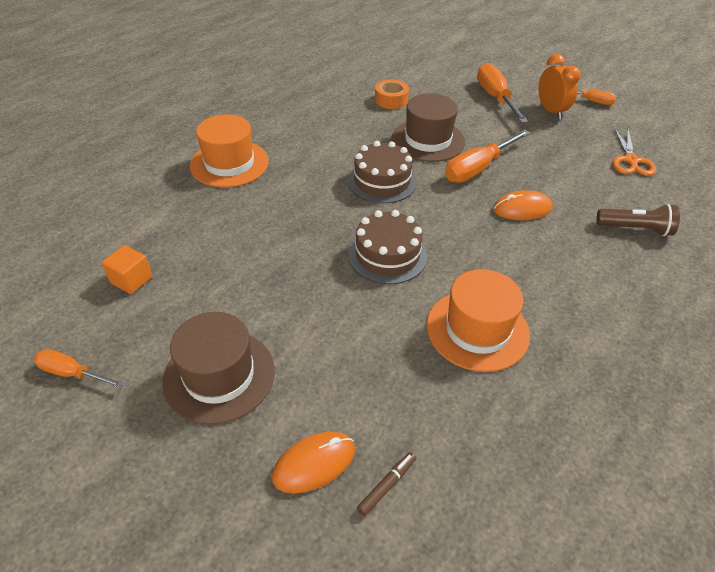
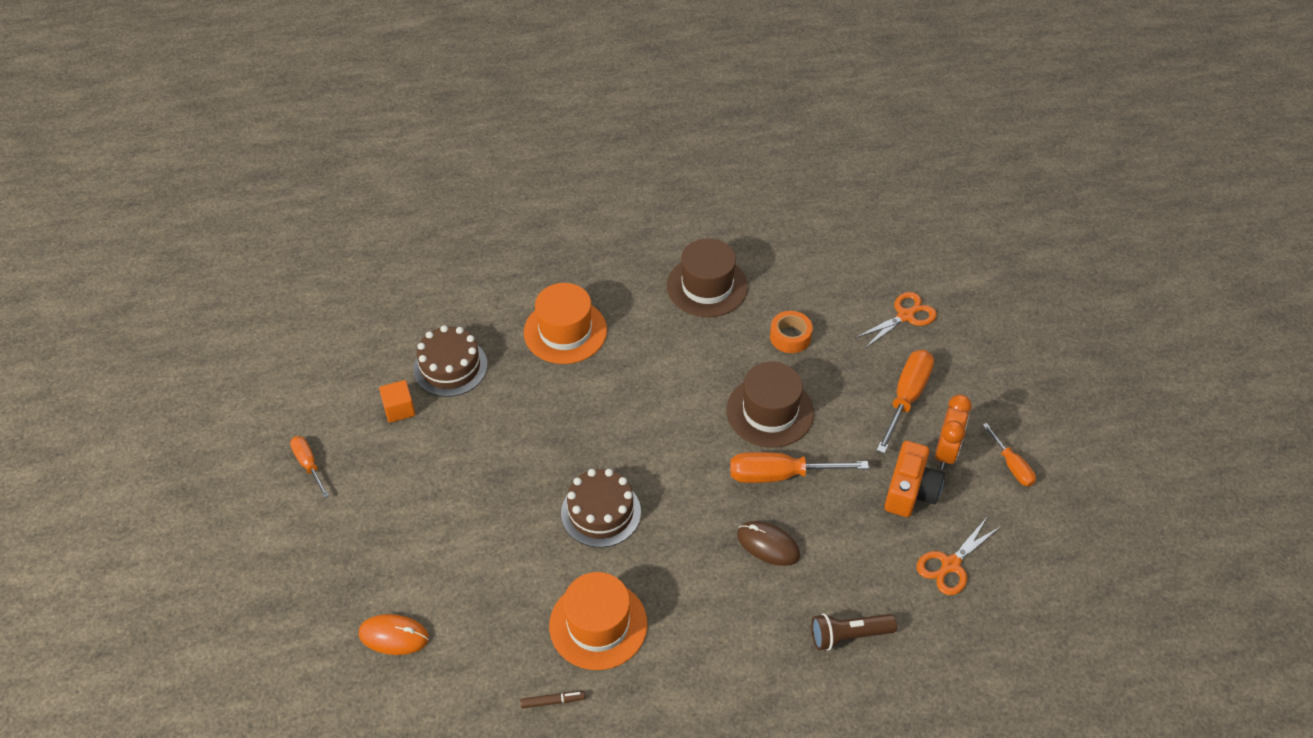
camera: 40 degrees right, 5 degrees up
brown hat [162,312,275,425] -> brown hat moved to [667,239,748,317]
brown cake [348,141,417,203] -> brown cake moved to [413,325,487,397]
brown marker [357,452,416,516] -> brown marker moved to [520,691,585,708]
orange mouse [493,190,553,220] -> brown mouse [737,521,800,566]
brown flashlight [596,204,680,236] -> brown flashlight turned 120 degrees clockwise [811,613,897,651]
none -> orange scissors [855,292,937,348]
none -> orange camera [885,441,944,517]

